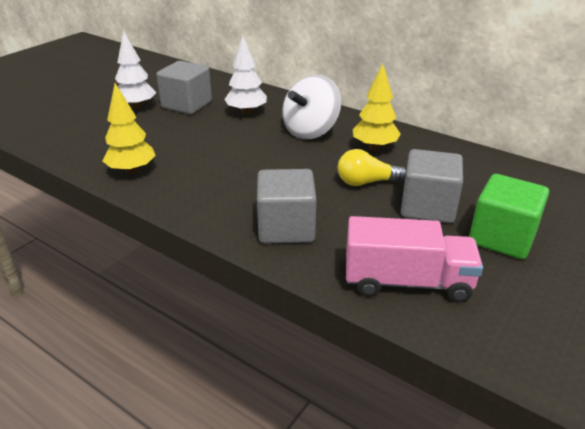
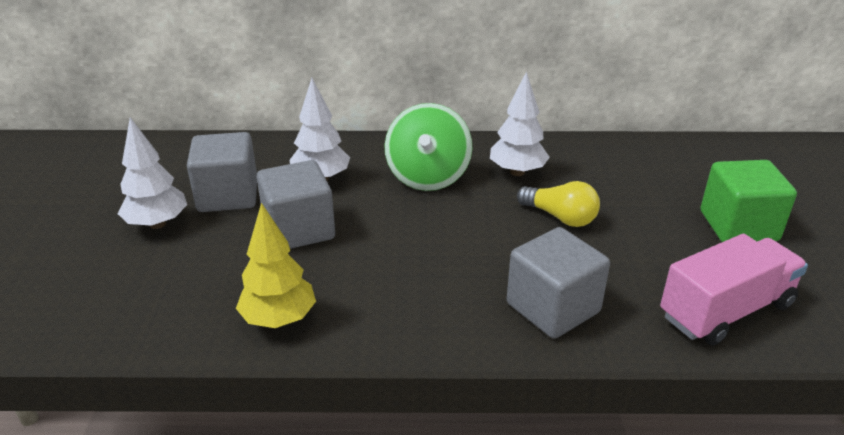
camera: 35 degrees left, 0 degrees up
white spinning top [282,75,341,139] -> green spinning top [384,103,472,191]
yellow light bulb [338,149,406,186] -> yellow light bulb turned 105 degrees counterclockwise [517,181,600,227]
yellow tree [353,64,400,151] -> white tree [490,71,550,176]
grey cube [401,149,463,223] -> grey cube moved to [257,160,335,249]

